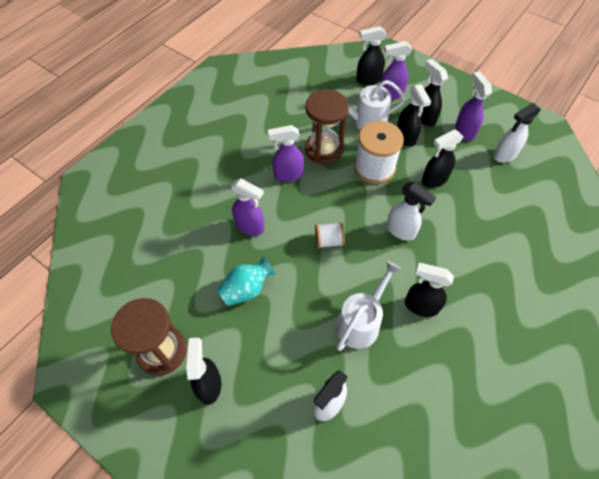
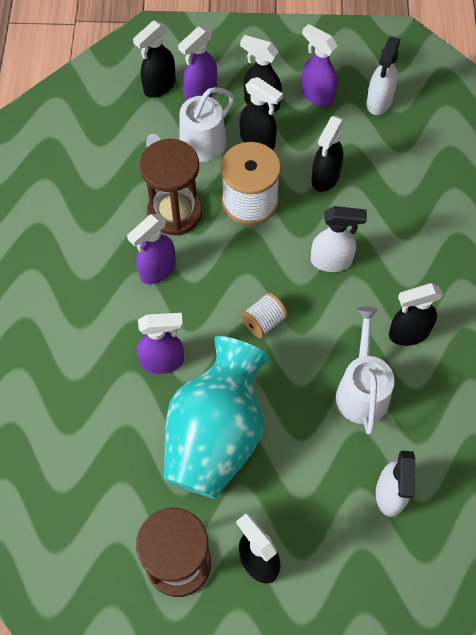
camera: 35 degrees left, 5 degrees up
turquoise vase [217,256,276,306] -> turquoise vase [164,336,270,499], size x1.98

